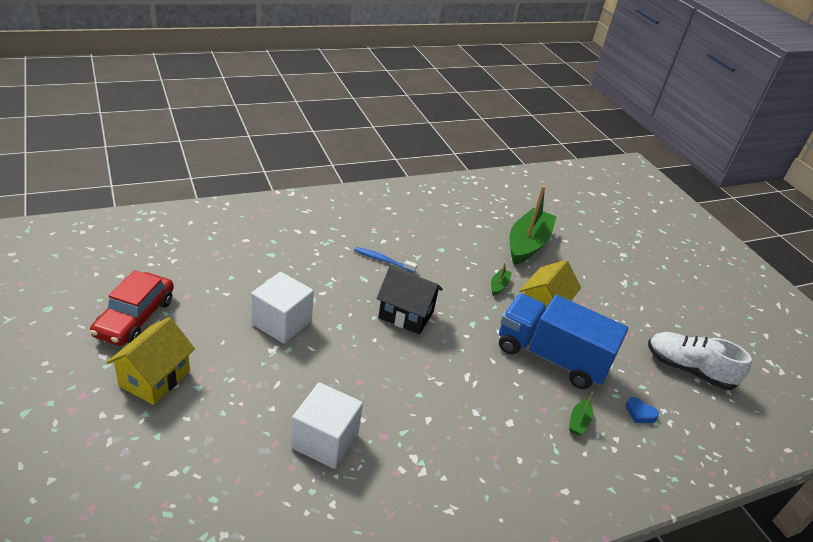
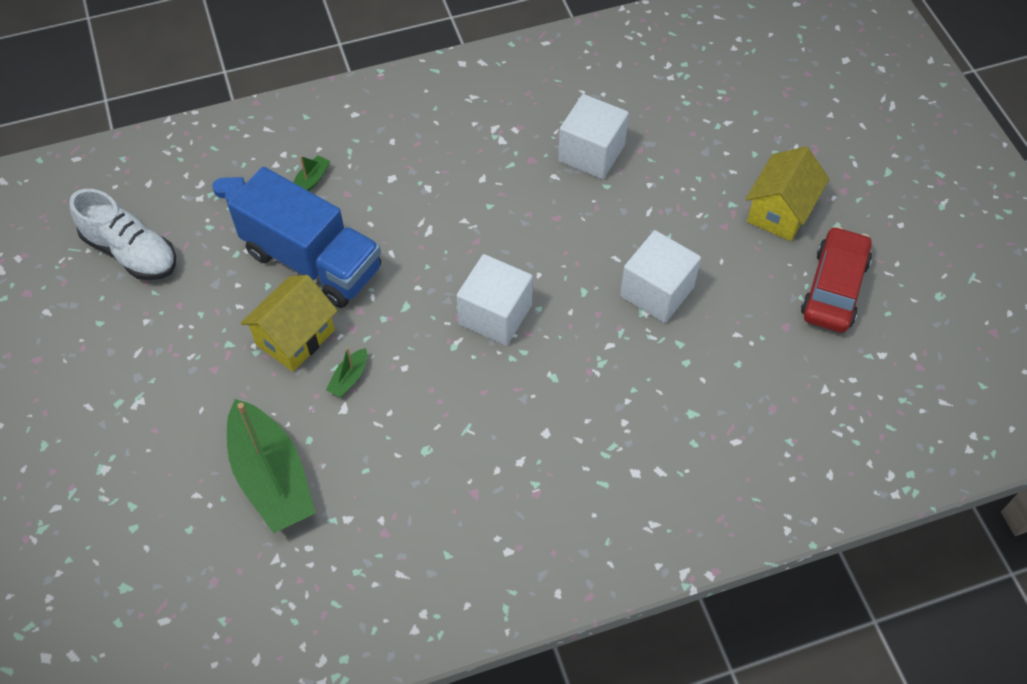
camera: 170 degrees left, 20 degrees up
blue toothbrush [354,247,417,273] -> none
black house [377,266,443,334] -> white cube [456,254,533,346]
green boat [509,185,557,265] -> green boat turned 60 degrees counterclockwise [227,399,315,533]

